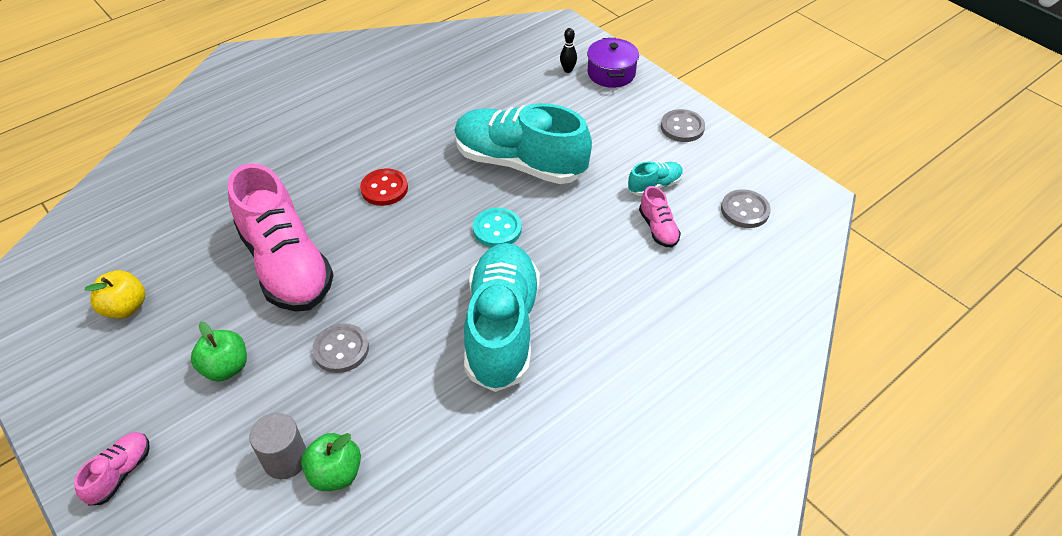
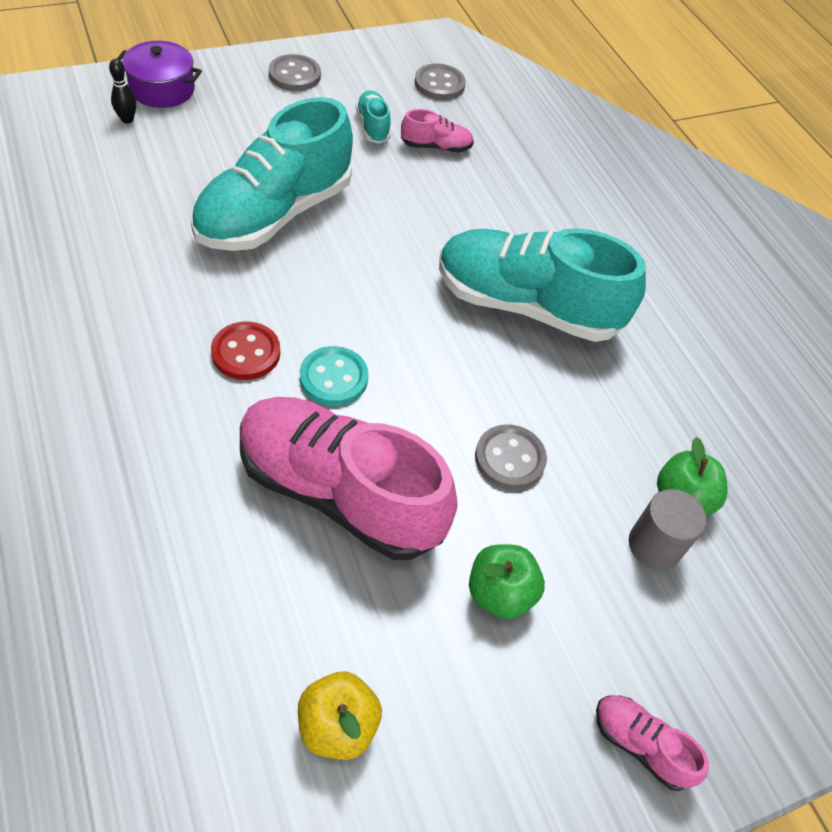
camera: 80 degrees left, 5 degrees up
pink shoe [228,163,334,312] -> pink shoe turned 135 degrees counterclockwise [240,397,458,560]
turquoise button [473,208,522,247] -> turquoise button moved to [300,346,368,406]

